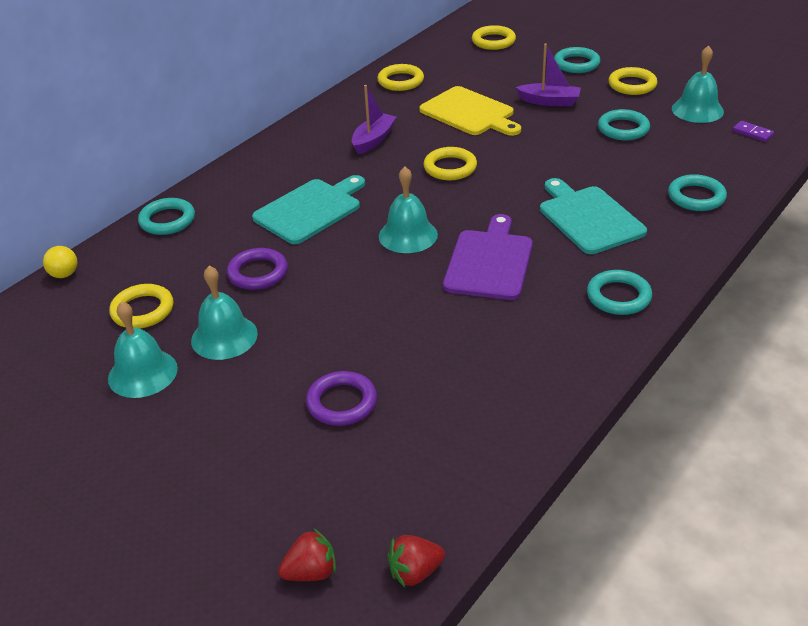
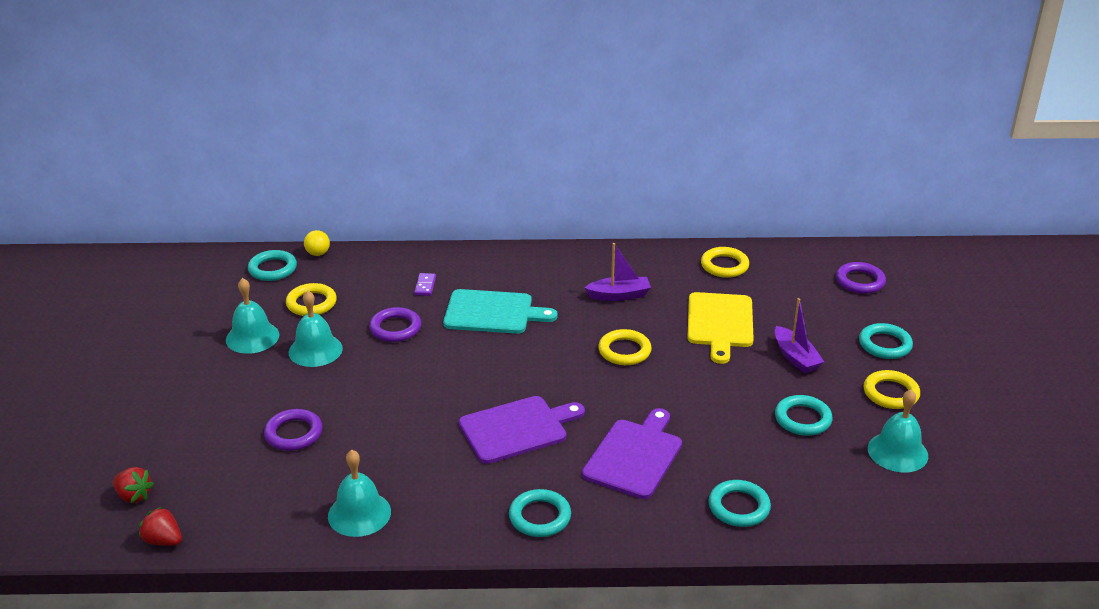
camera: 50 degrees right, 5 degrees down
turquoise ring [138,198,195,235] -> turquoise ring moved to [248,250,297,281]
turquoise bell [379,166,438,253] -> turquoise bell moved to [328,450,391,537]
yellow ring [472,25,516,50] -> purple ring [836,262,886,294]
turquoise cutting board [540,178,647,254] -> purple cutting board [582,408,682,499]
purple domino [732,121,774,142] -> purple domino moved to [414,273,436,296]

